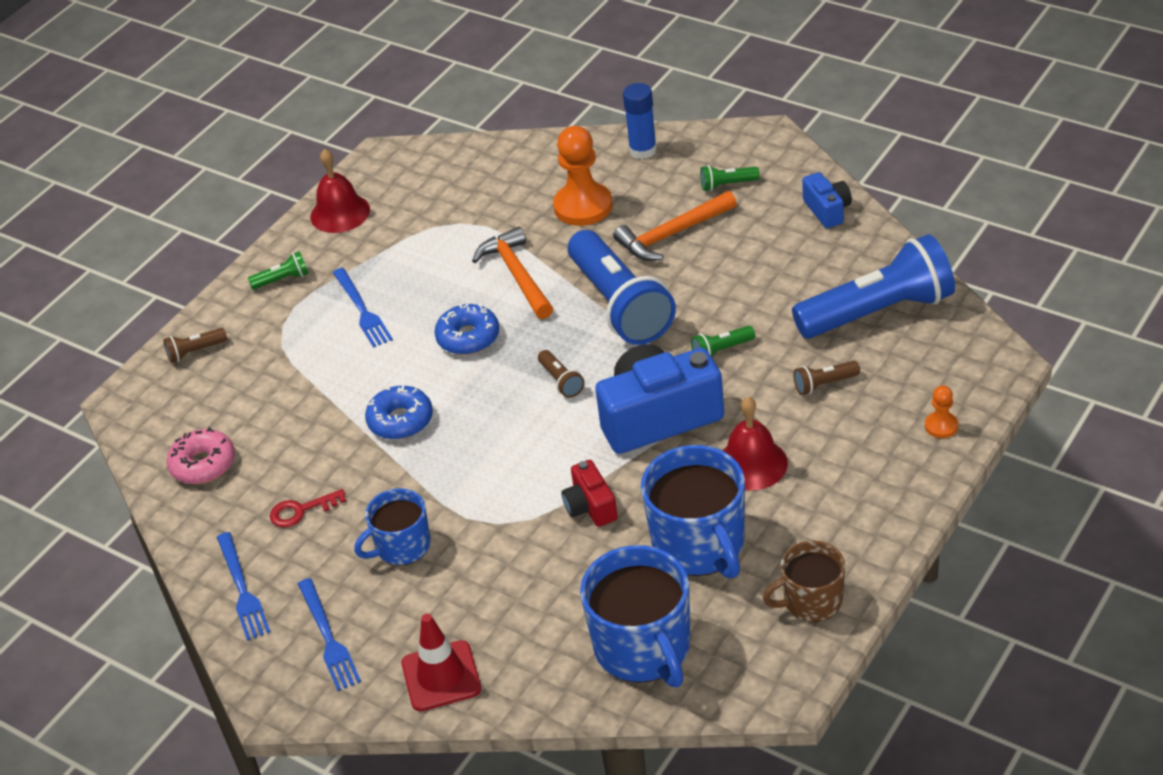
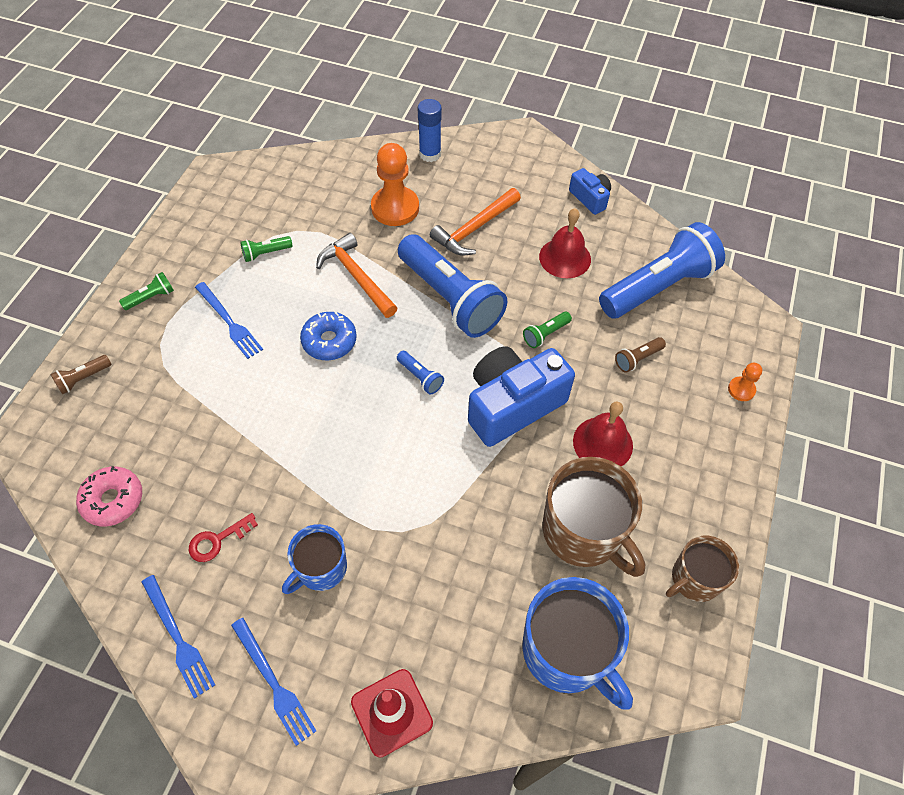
camera: 20 degrees left, 15 degrees up
red bell [310,149,370,233] -> red bell moved to [539,208,591,278]
blue donut [365,386,433,440] -> none
brown flashlight [538,350,584,398] -> blue flashlight [397,351,444,394]
red camera [561,460,618,527] -> none
blue mug [641,445,745,579] -> brown mug [542,457,646,577]
green flashlight [700,165,760,191] -> green flashlight moved to [240,236,293,262]

